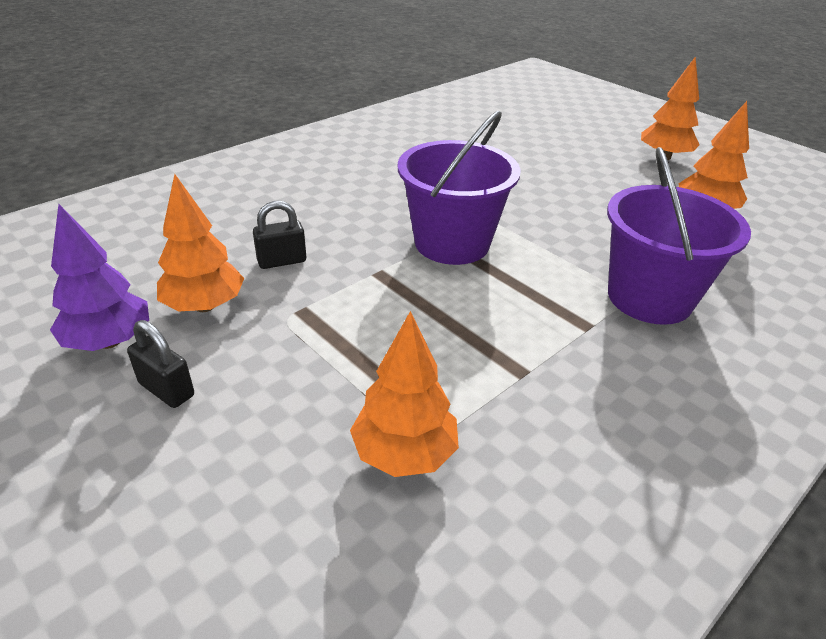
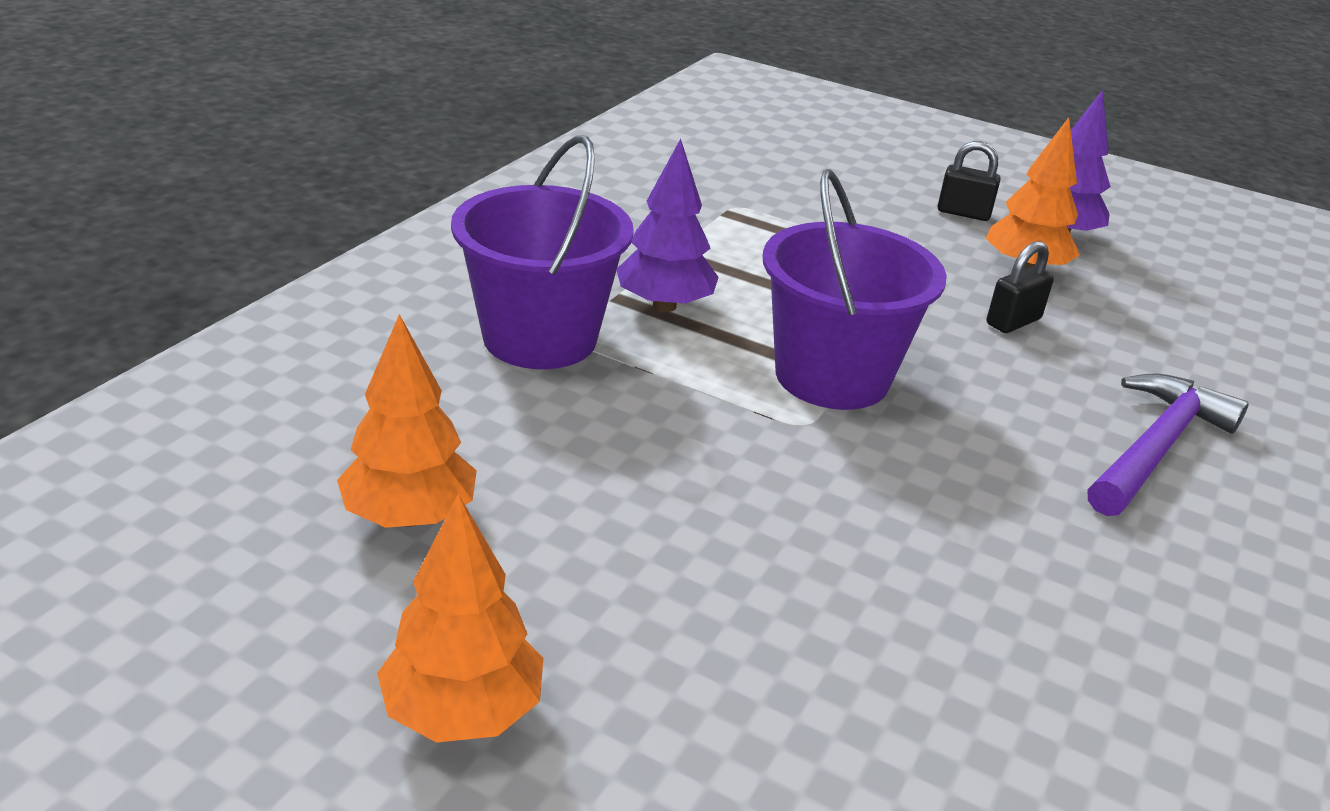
camera: 160 degrees right, 5 degrees down
orange tree [350,311,459,477] -> none
none -> purple tree [617,138,719,312]
none -> purple hammer [1088,374,1249,516]

